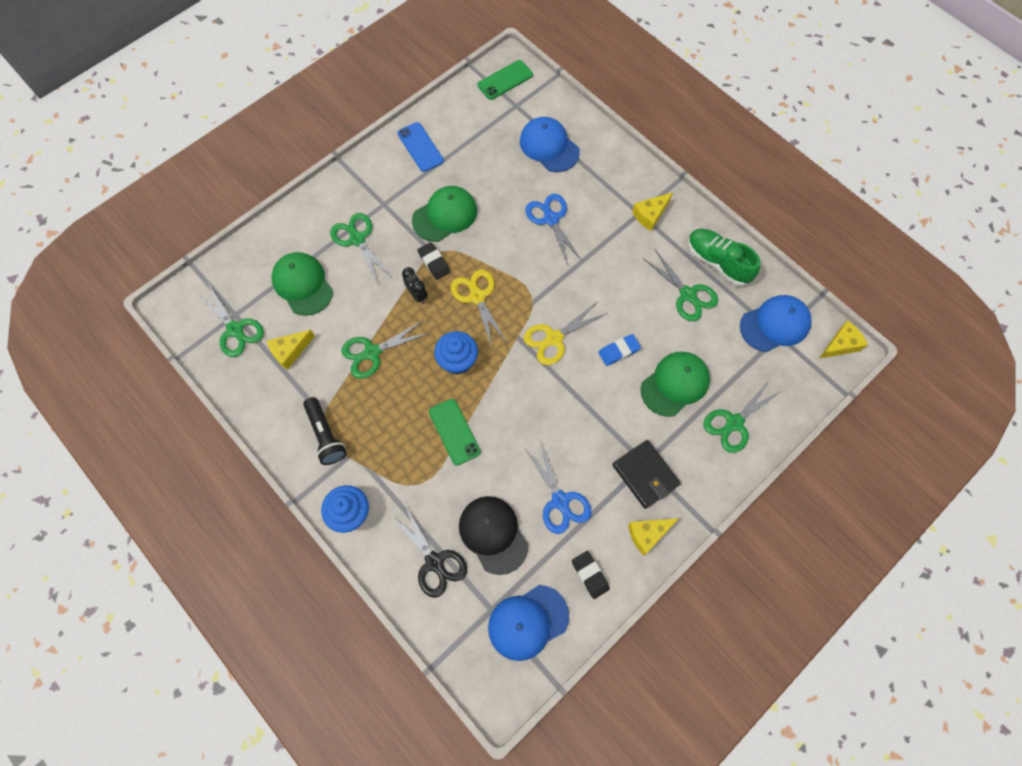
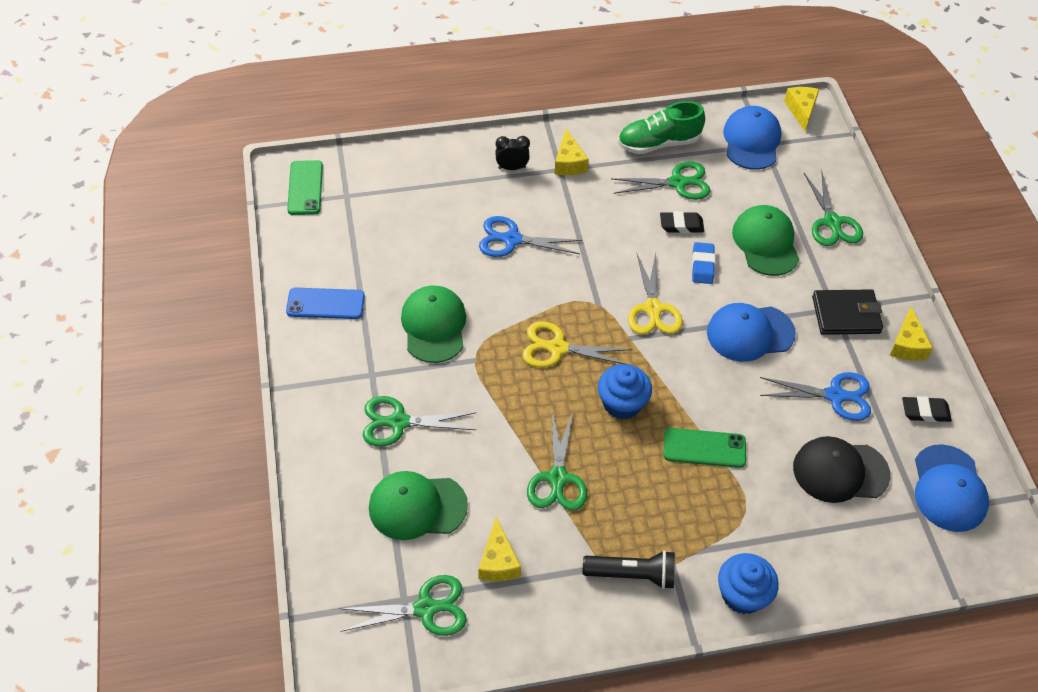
camera: 60 degrees left, 15 degrees down
black scissors [390,504,467,598] -> none
black clock [402,267,428,304] -> black clock moved to [495,136,530,170]
black eraser [418,242,450,280] -> black eraser moved to [660,211,704,233]
blue cap [520,117,580,172] -> blue cap moved to [707,303,796,362]

